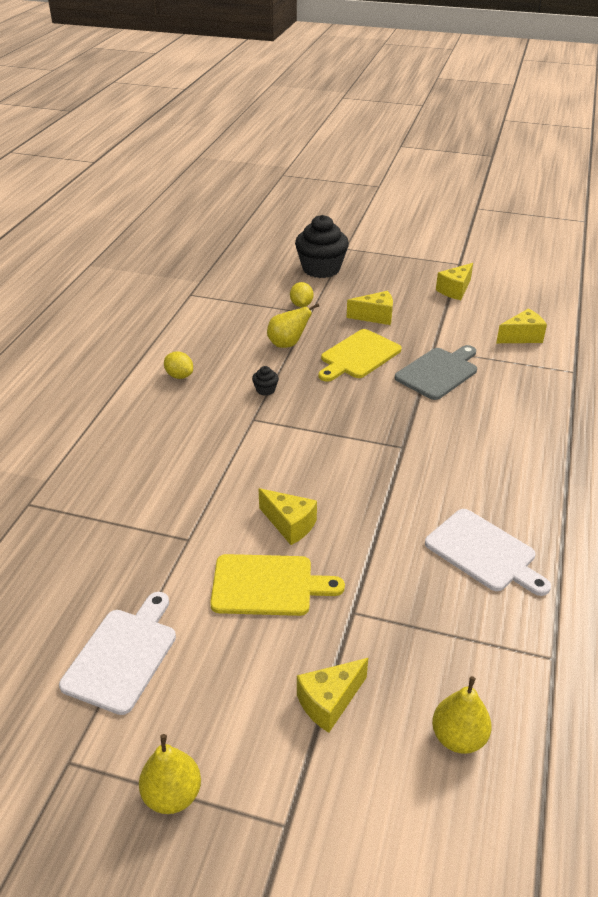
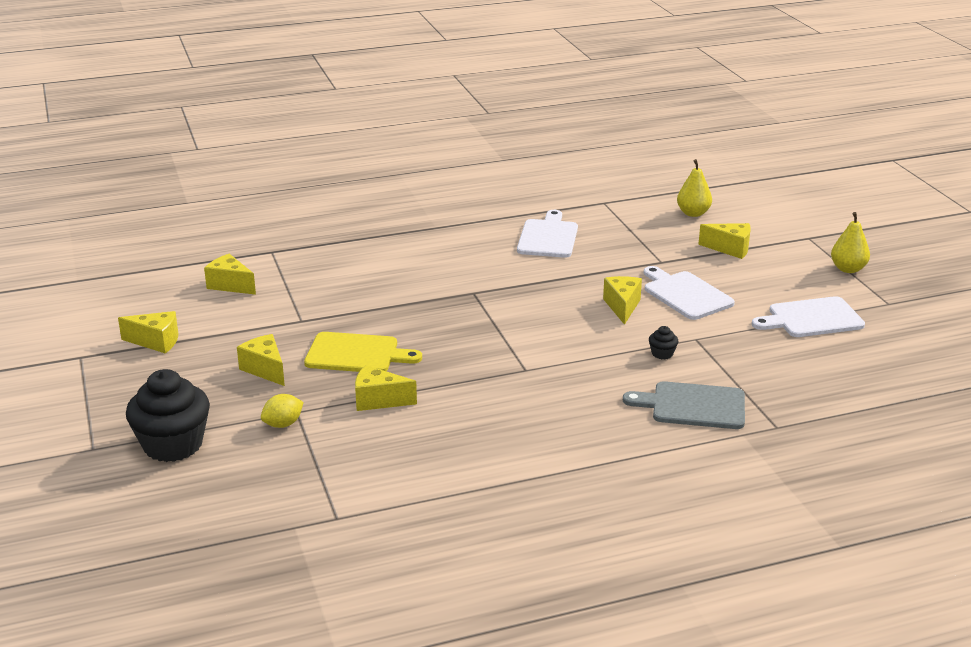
camera: 125 degrees left, 10 degrees down
yellow lemon [164,351,193,379] -> none
yellow cutting board [210,554,345,616] -> white cutting board [644,266,735,320]
black cupcake [252,366,279,396] -> black cupcake moved to [649,326,678,359]
yellow pear [267,303,319,348] -> yellow cheese [355,365,417,411]
grey cutting board [395,345,477,400] -> grey cutting board moved to [623,381,745,429]

